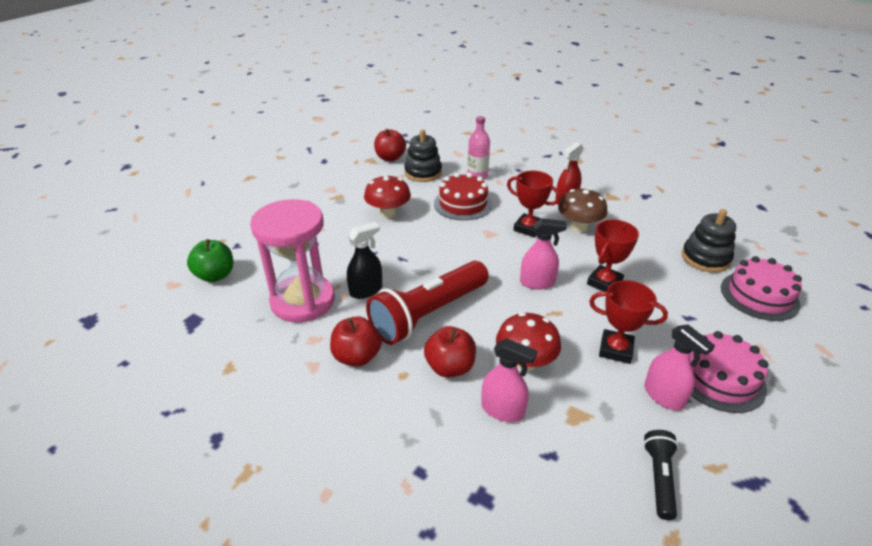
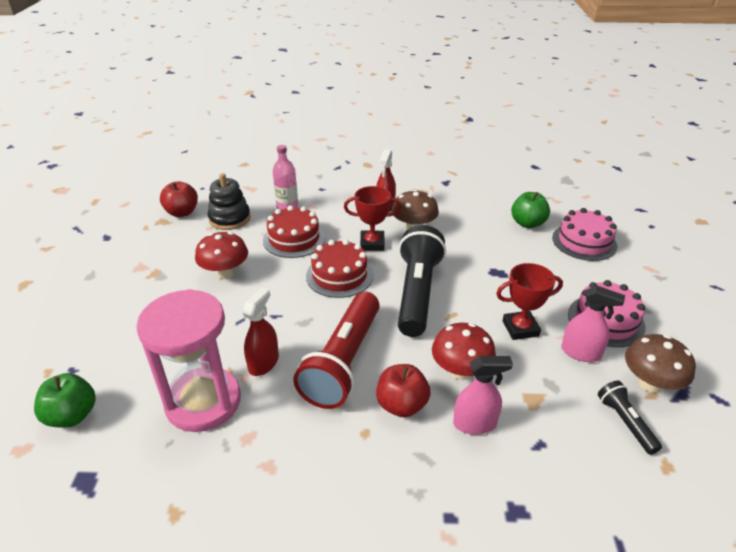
camera: 30 degrees left, 0 degrees up
red apple [330,316,382,367] -> none
black spray bottle [347,222,382,299] -> red spray bottle [243,287,279,376]
pink spray bottle [520,218,567,290] -> black flashlight [398,225,446,337]
red trophy [587,220,639,292] -> none
black stacking toy [682,209,736,272] -> green apple [511,192,550,228]
none -> red cake [306,239,373,298]
none -> brown mushroom [625,334,696,393]

